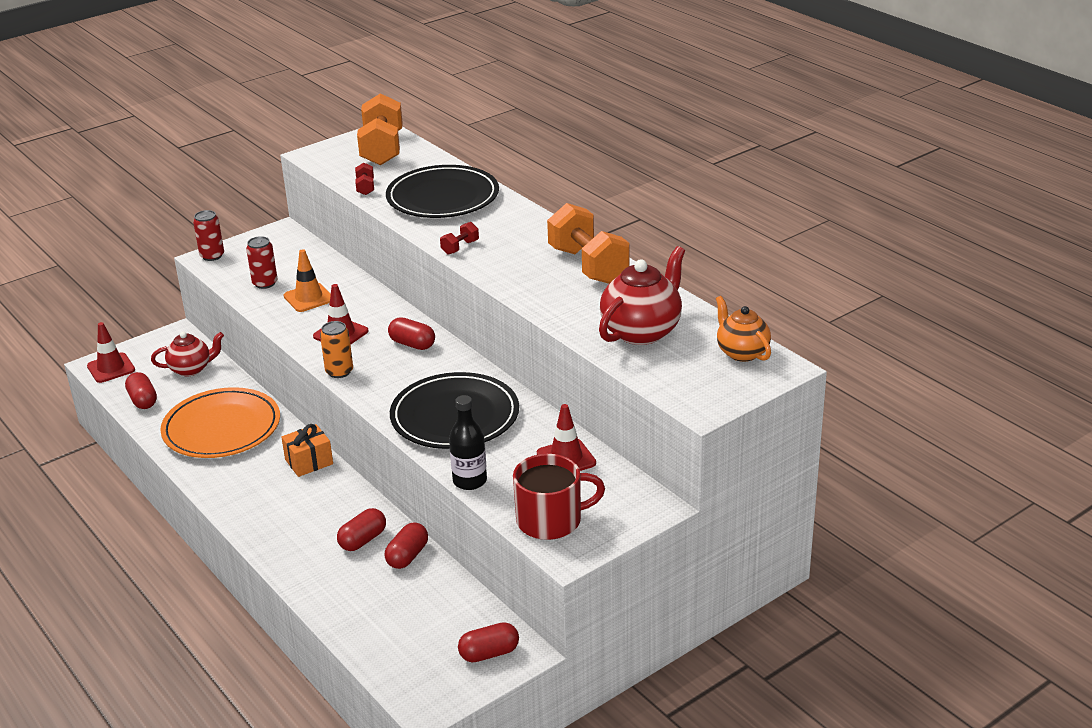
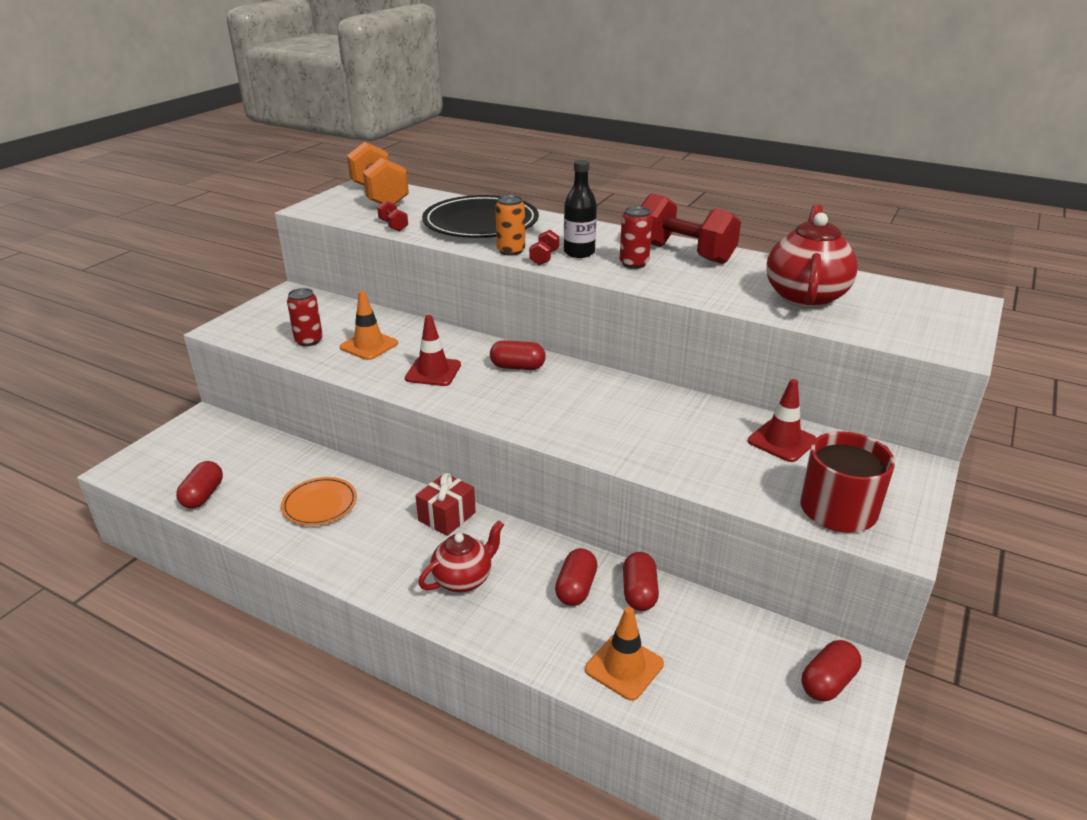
camera: 25 degrees left, 0 degrees up
red traffic cone [87,322,135,383] -> none
red capsule [125,372,157,409] -> red capsule turned 60 degrees clockwise [176,461,223,509]
red teapot [151,332,224,376] -> red teapot moved to [418,520,504,593]
orange plate [160,387,280,458] -> orange plate [281,477,357,526], size x0.54
red can [193,210,224,261] -> red can moved to [619,206,652,269]
orange gift [281,424,333,477] -> red gift [415,473,476,536]
orange can [320,321,353,378] -> orange can moved to [495,195,525,256]
black plate [390,372,519,449] -> none
black bottle [449,395,487,490] -> black bottle moved to [564,160,597,258]
orange dumbbell [547,203,629,284] -> red dumbbell [640,193,741,264]
orange teapot [716,296,771,362] -> none
none -> orange traffic cone [585,607,664,701]

